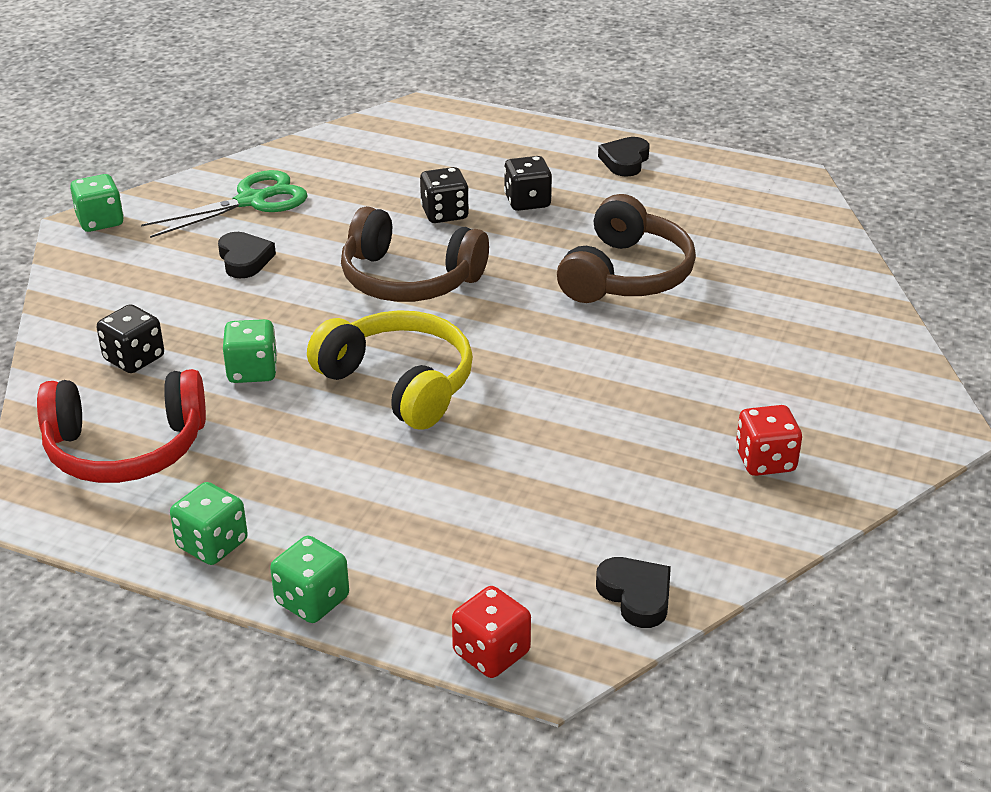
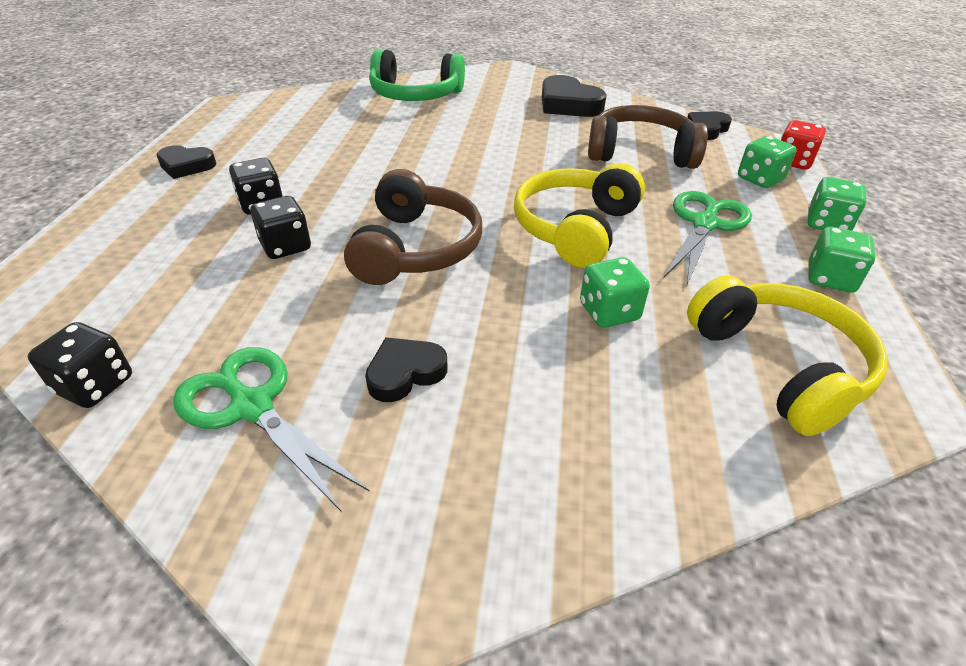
camera: 105 degrees left, 5 degrees up
red headphones [37,369,206,483] -> yellow headphones [687,276,888,436]
green dice [70,174,124,232] -> green dice moved to [738,136,797,188]
black dice [97,304,164,373] -> black dice moved to [28,322,132,408]
brown headphones [557,194,696,303] -> brown headphones moved to [588,105,708,169]
red dice [736,405,802,476] -> black heart [542,75,607,117]
none -> green headphones [369,49,465,101]
none -> green scissors [664,191,752,285]

